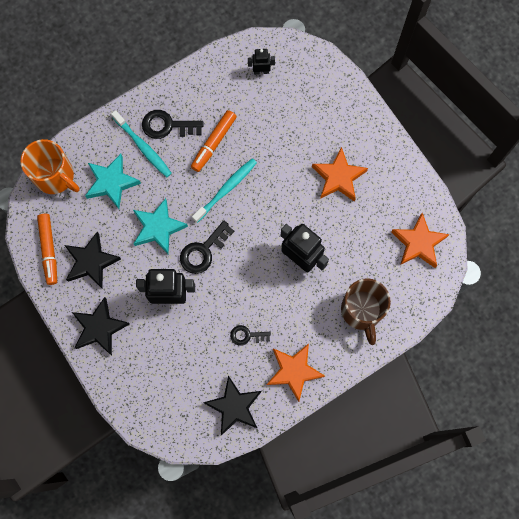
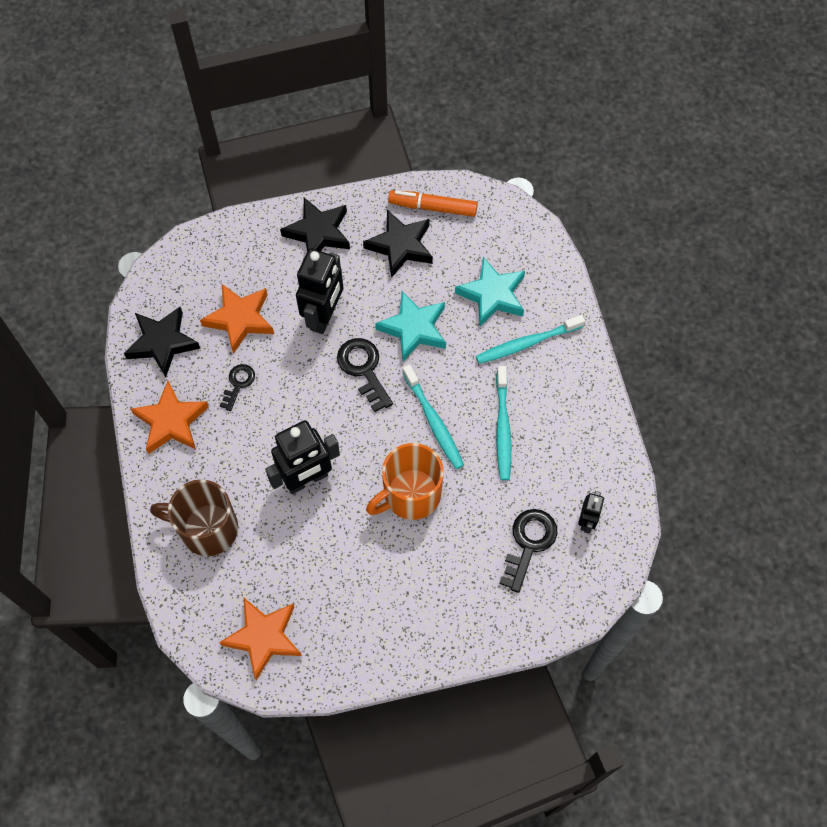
camera: 110 degrees right, 10 degrees down
orange mug [21,139,80,194] -> orange mug moved to [366,443,444,520]
black key [142,110,203,139] -> black key moved to [499,509,557,593]
orange marker [191,110,237,172] -> turquoise toothbrush [496,366,511,480]
orange star [312,147,368,202] -> orange star moved to [200,284,274,354]

